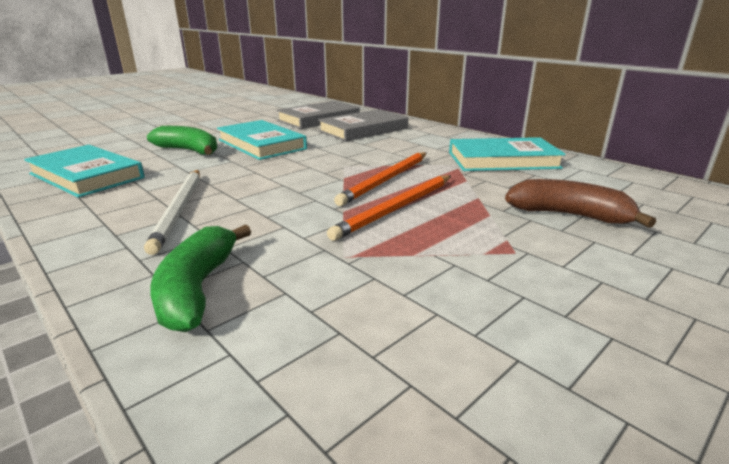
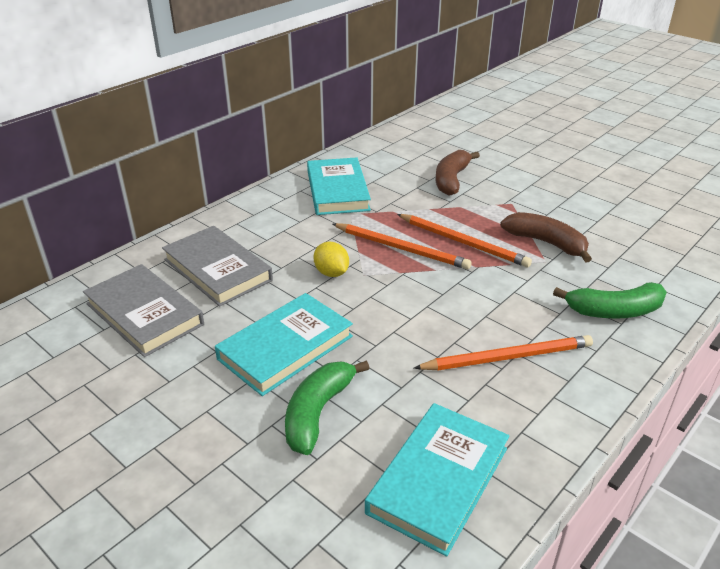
camera: 95 degrees left, 10 degrees up
white pencil [144,170,200,255] -> orange pencil [414,335,593,371]
none -> yellow lemon [313,242,349,277]
none -> brown banana [500,212,592,263]

